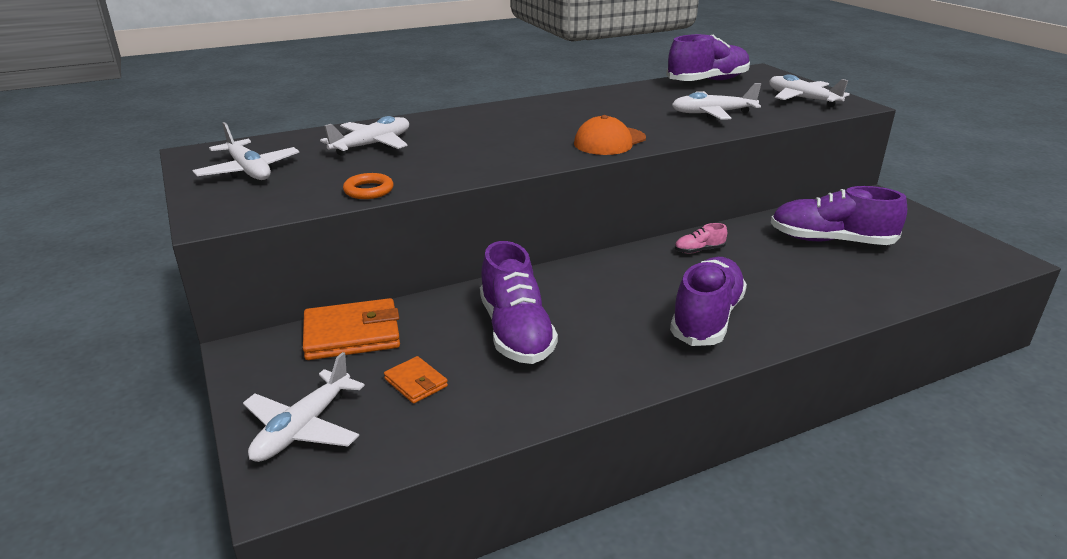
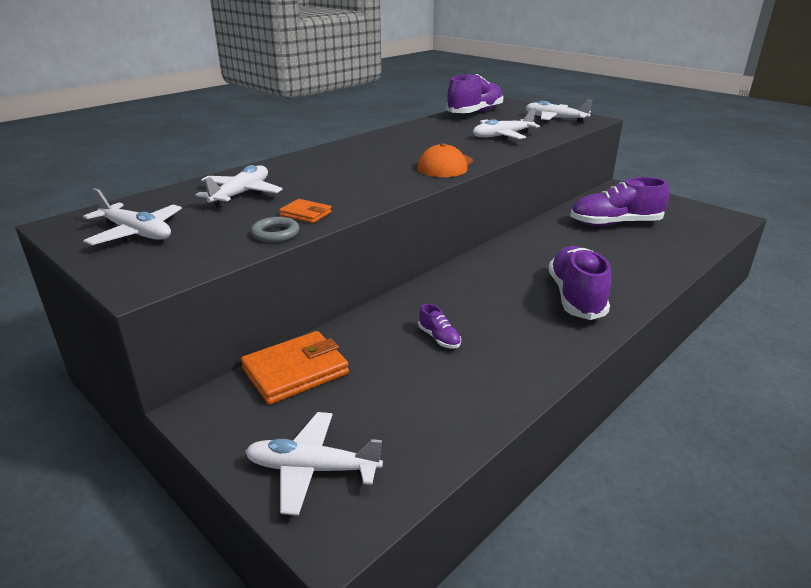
camera: 20 degrees left, 0 degrees up
white plane [243,352,365,462] -> white plane turned 90 degrees clockwise [245,412,383,516]
orange ring [343,173,394,199] -> grey ring [251,217,299,243]
orange wallet [384,356,448,404] -> orange wallet moved to [279,199,332,223]
purple shoe [480,241,558,364] -> purple shoe [418,304,461,349], size x0.44
pink shoe [675,223,727,253] -> none

